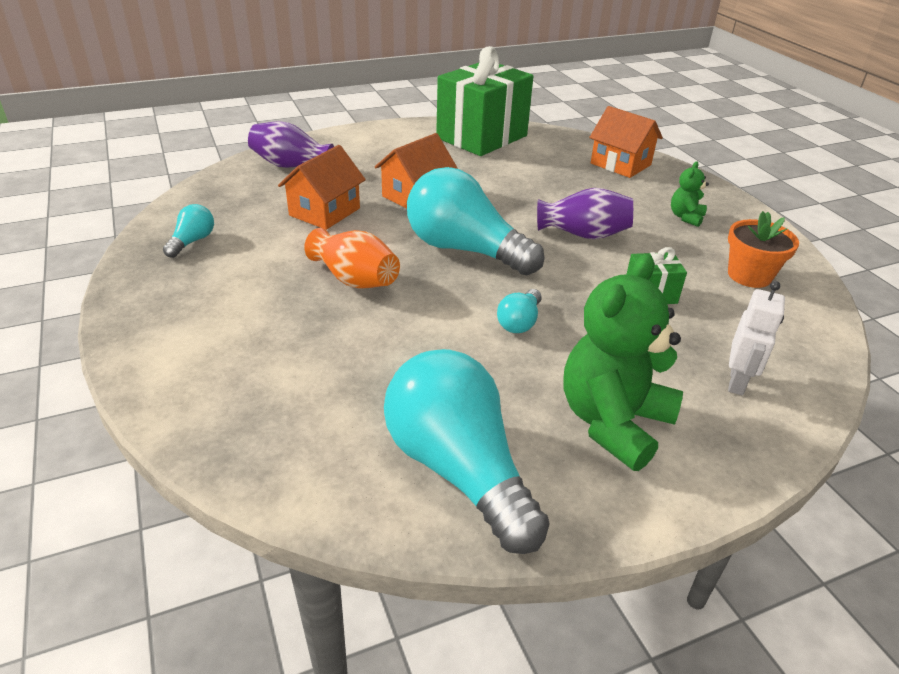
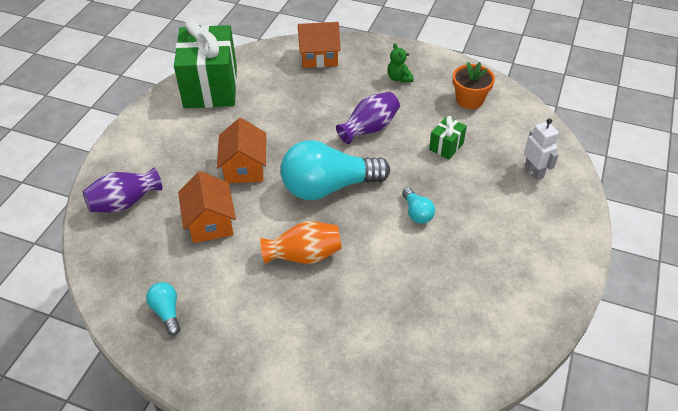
camera: 45 degrees left, 10 degrees up
turquoise light bulb [384,349,550,554] -> none
green teddy bear [563,254,683,471] -> none

